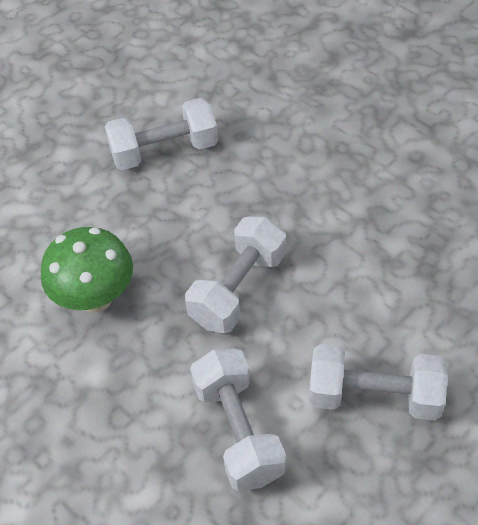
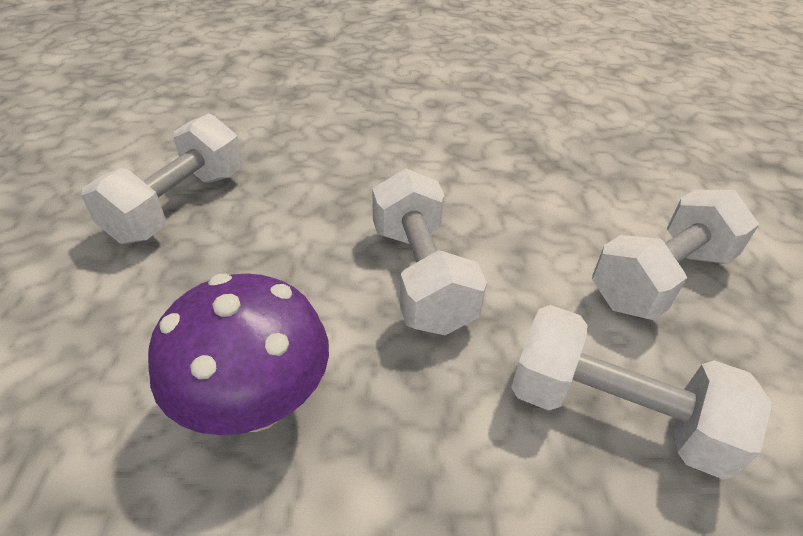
camera: 50 degrees left, 10 degrees down
green mushroom [41,227,133,312] -> purple mushroom [148,273,329,435]

